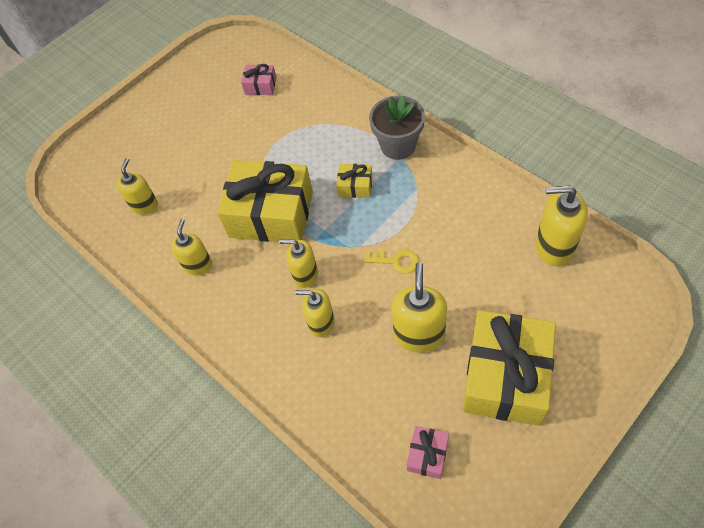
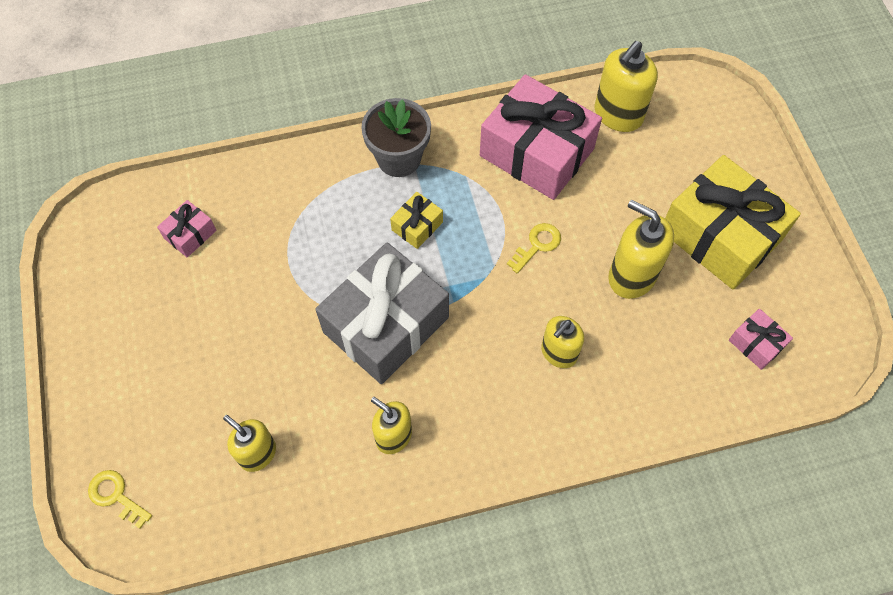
camera: 65 degrees left, 5 degrees up
yellow gift [217,160,313,242] -> grey gift [315,242,449,384]
yellow soap dispenser [279,239,318,288] -> none
none -> yellow key [88,470,152,529]
none -> pink gift [480,74,602,200]

